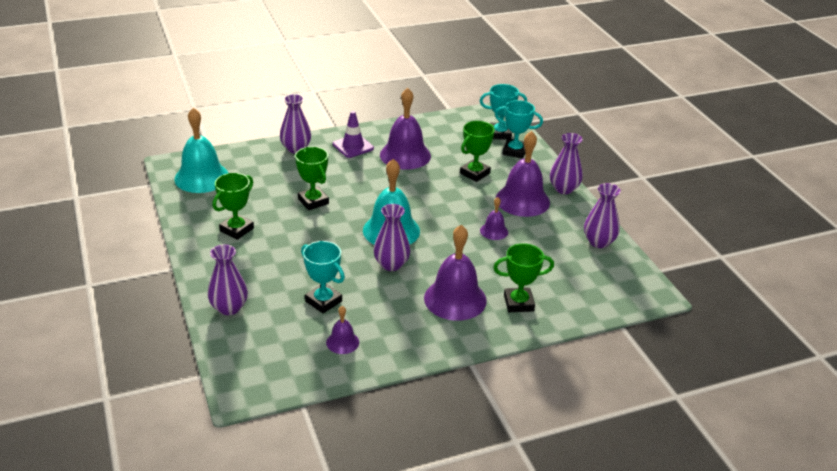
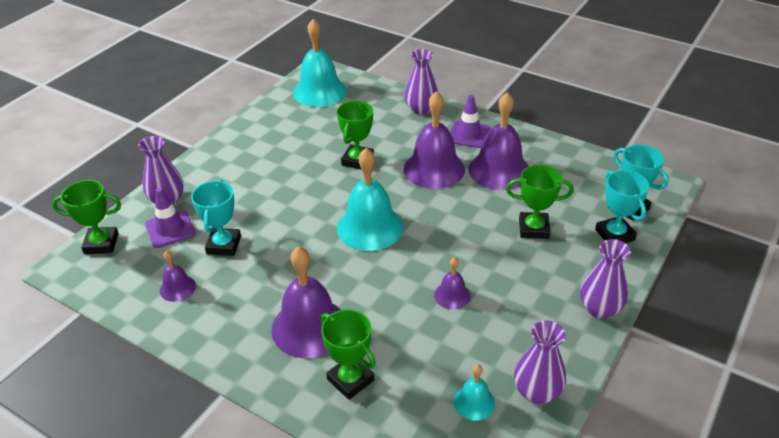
camera: 55 degrees right, 5 degrees up
green trophy [213,173,254,240] -> green trophy moved to [52,180,121,254]
purple vase [373,204,410,271] -> none
purple bell [496,131,550,217] -> purple bell moved to [404,91,465,189]
none -> purple traffic cone [145,188,196,248]
none -> turquoise bell [454,365,495,421]

